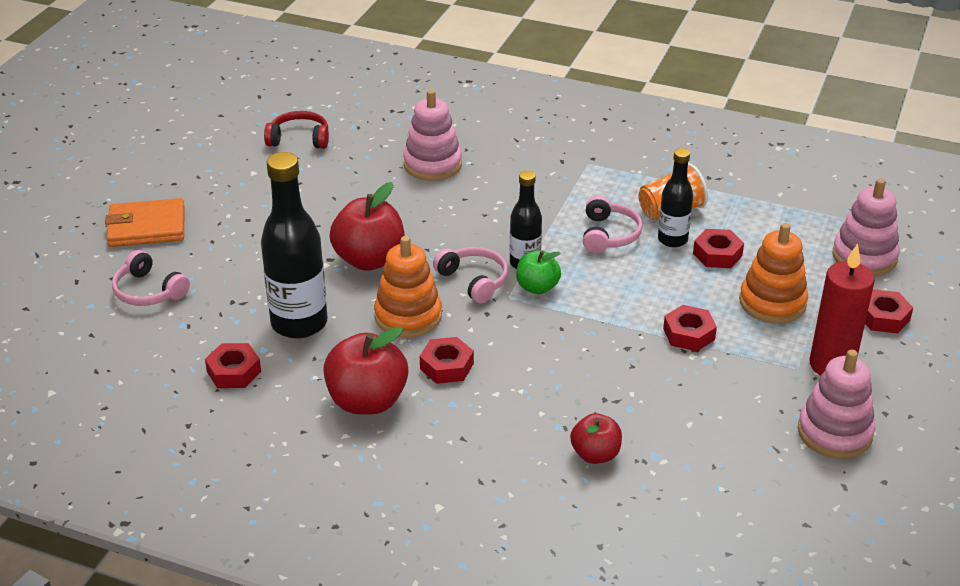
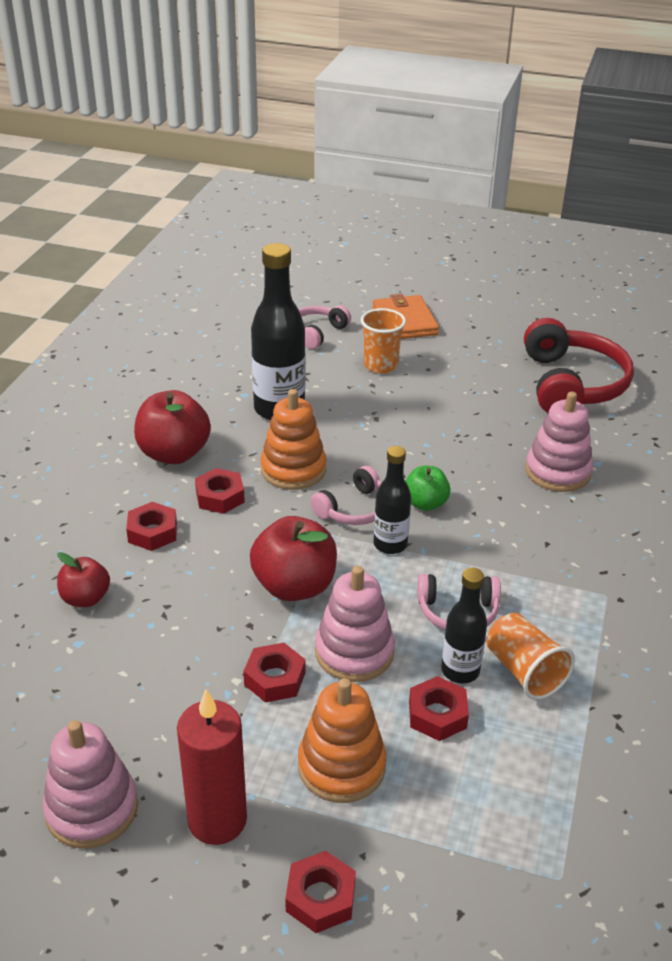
camera: 85 degrees right, 0 degrees up
red nut [205,343,261,388] -> red nut moved to [126,502,177,551]
red headphones [264,111,329,149] -> red headphones [524,318,634,414], size x1.86
red apple [329,182,405,271] -> red apple moved to [250,516,337,601]
green apple [516,250,561,294] -> green apple moved to [405,466,451,511]
pink stacking toy [832,178,900,276] -> pink stacking toy moved to [315,566,395,682]
none -> orange cup [361,308,406,374]

